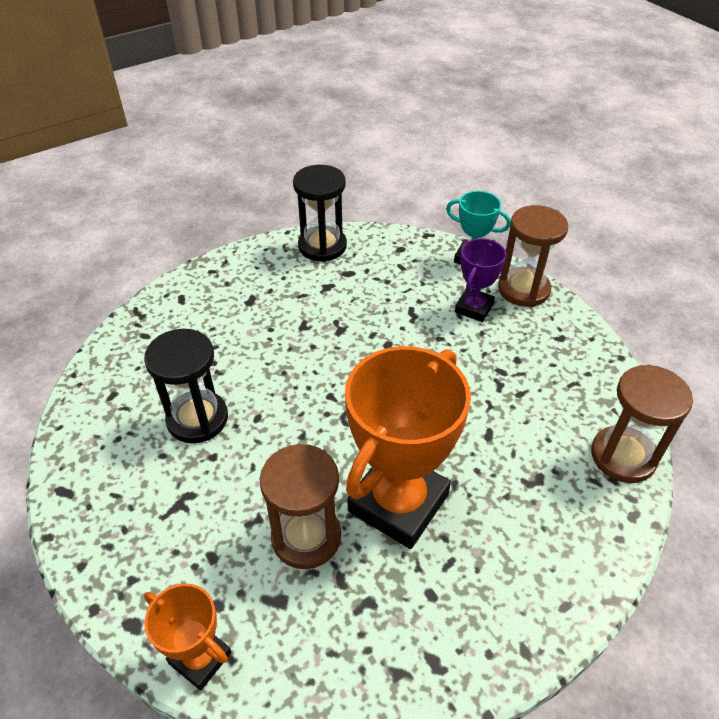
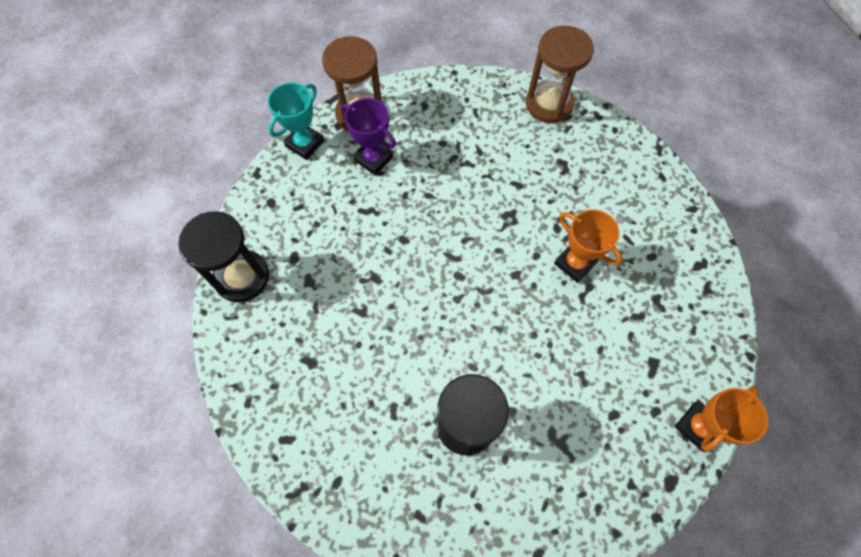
camera: 80 degrees left, 20 degrees up
brown hourglass [260,444,341,569] -> none
orange trophy [345,346,471,549] -> orange trophy [554,209,623,283], size x0.52

